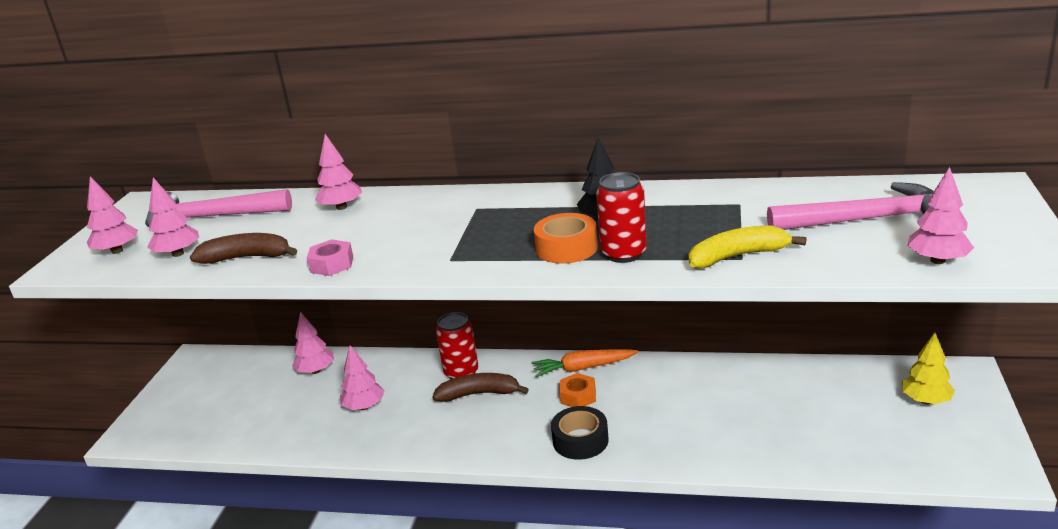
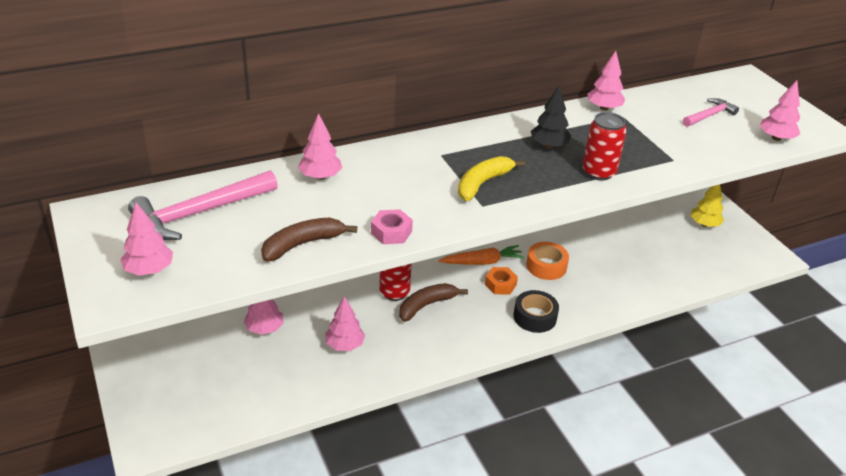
camera: 40 degrees left, 10 degrees up
pink tree [148,178,199,257] -> pink tree moved to [587,51,626,111]
orange carrot [532,349,639,377] -> orange carrot turned 150 degrees counterclockwise [438,245,525,265]
orange tape [534,213,598,264] -> orange tape moved to [526,242,569,280]
yellow banana [689,226,806,268] -> yellow banana moved to [458,156,525,201]
pink hammer [767,182,934,230] -> pink hammer [683,98,739,127], size x0.55

